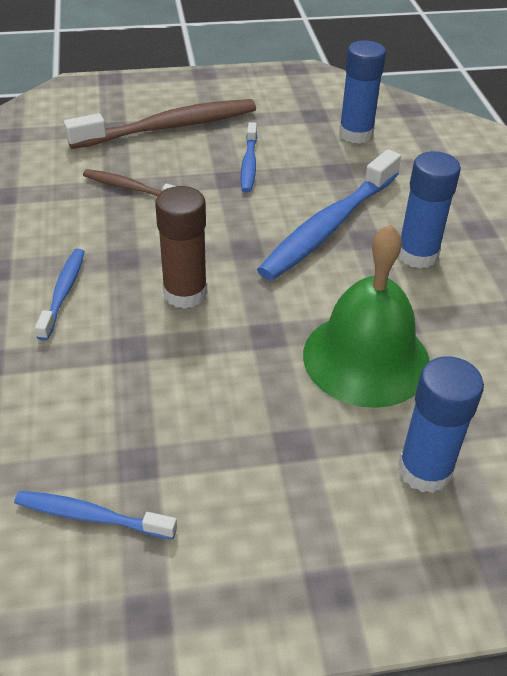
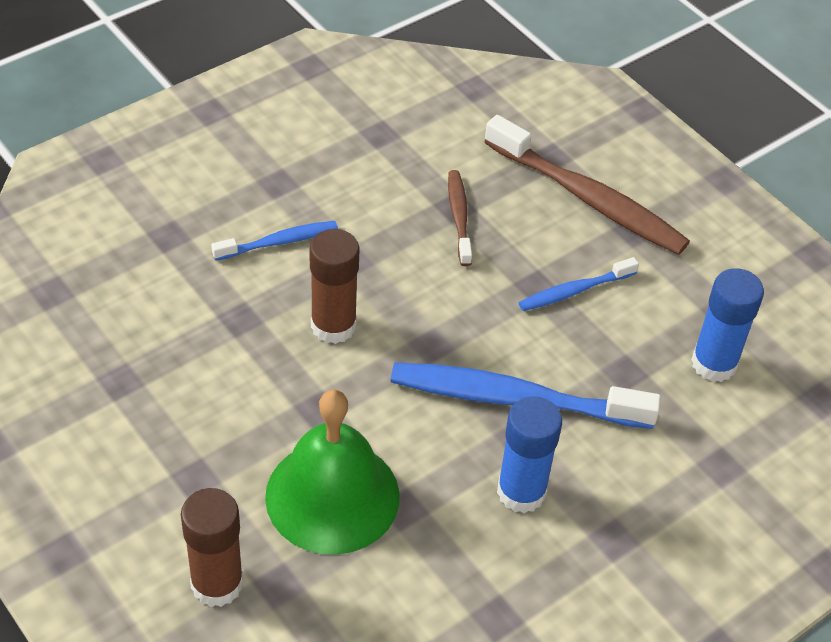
camera: 60 degrees right, 5 degrees up
blue toothbrush [14,491,177,539] -> none
blue glue stick [398,356,484,493] -> brown glue stick [181,488,243,607]

